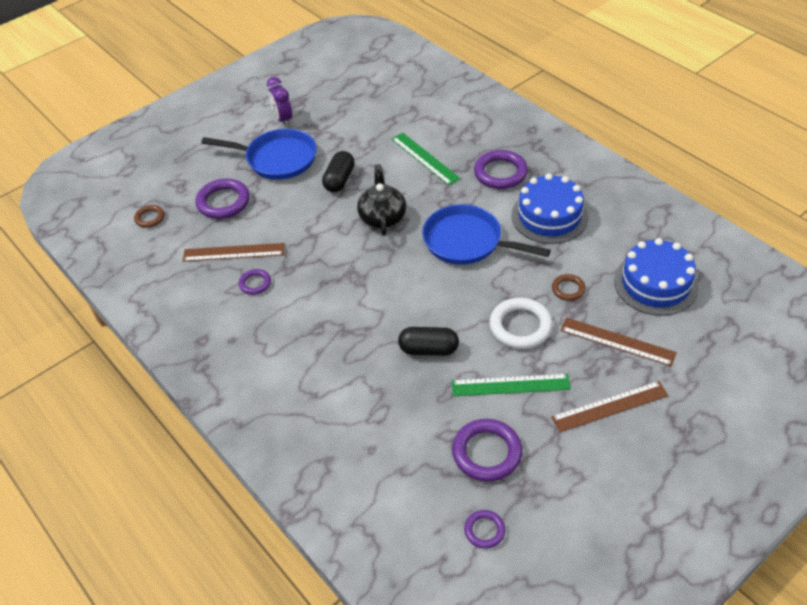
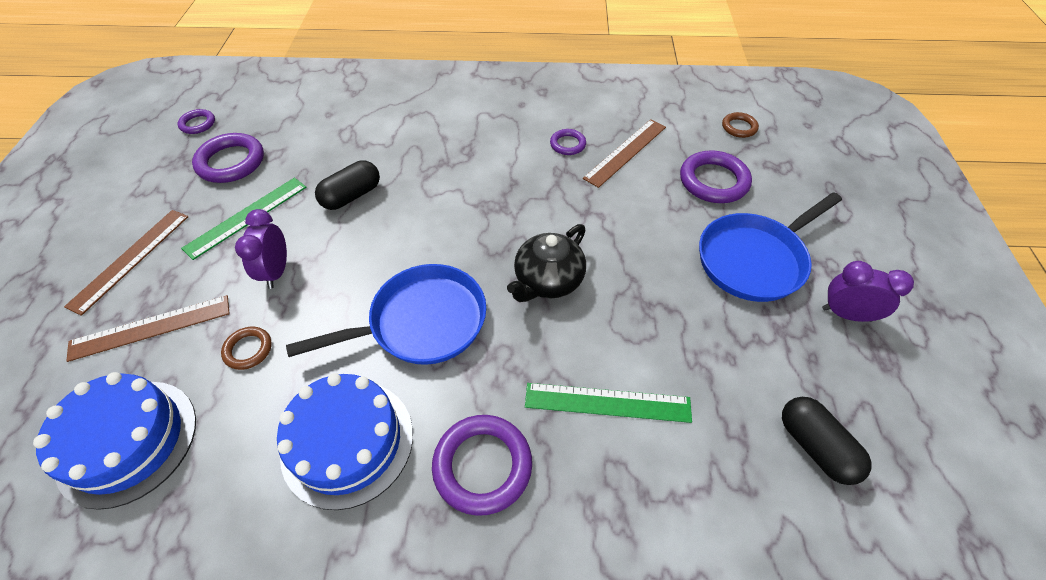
camera: 130 degrees right, 5 degrees up
black capsule [322,151,355,192] -> black capsule moved to [782,397,872,485]
black teapot [357,164,406,235] -> black teapot turned 90 degrees clockwise [507,224,586,302]
white ring [489,298,553,349] -> purple clock [235,209,287,289]

